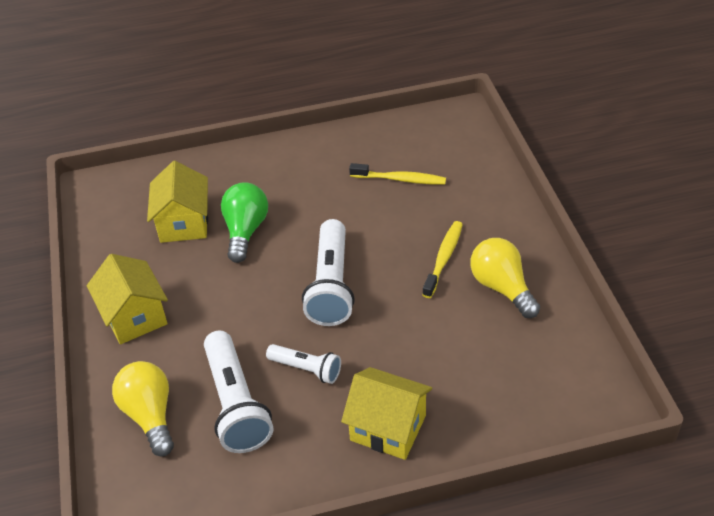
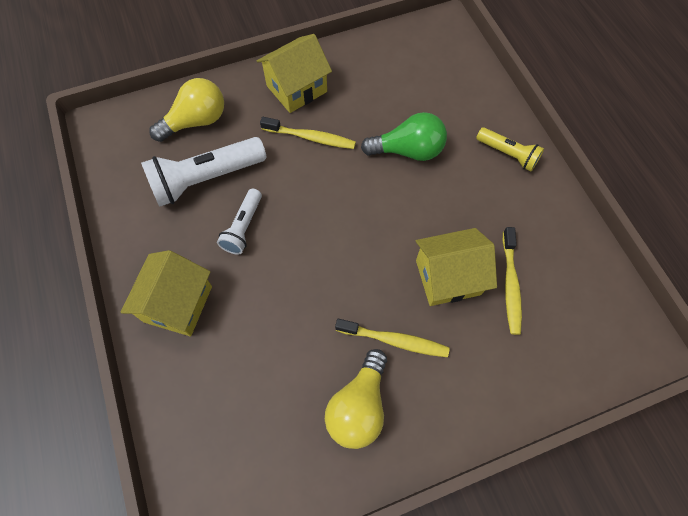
camera: 80 degrees right, 20 degrees up
yellow house [147,161,208,243] -> yellow house moved to [416,228,497,306]
white flashlight [302,219,355,326] -> none
yellow light bulb [470,238,540,318] -> yellow light bulb turned 150 degrees clockwise [325,349,387,449]
none -> yellow toothbrush [260,117,356,149]
none -> yellow flashlight [476,127,544,171]

